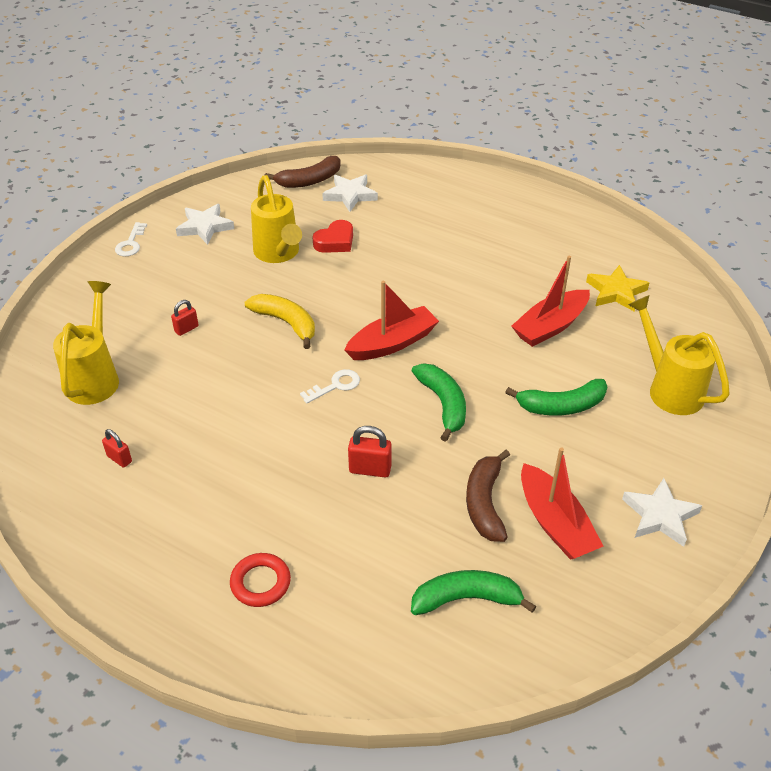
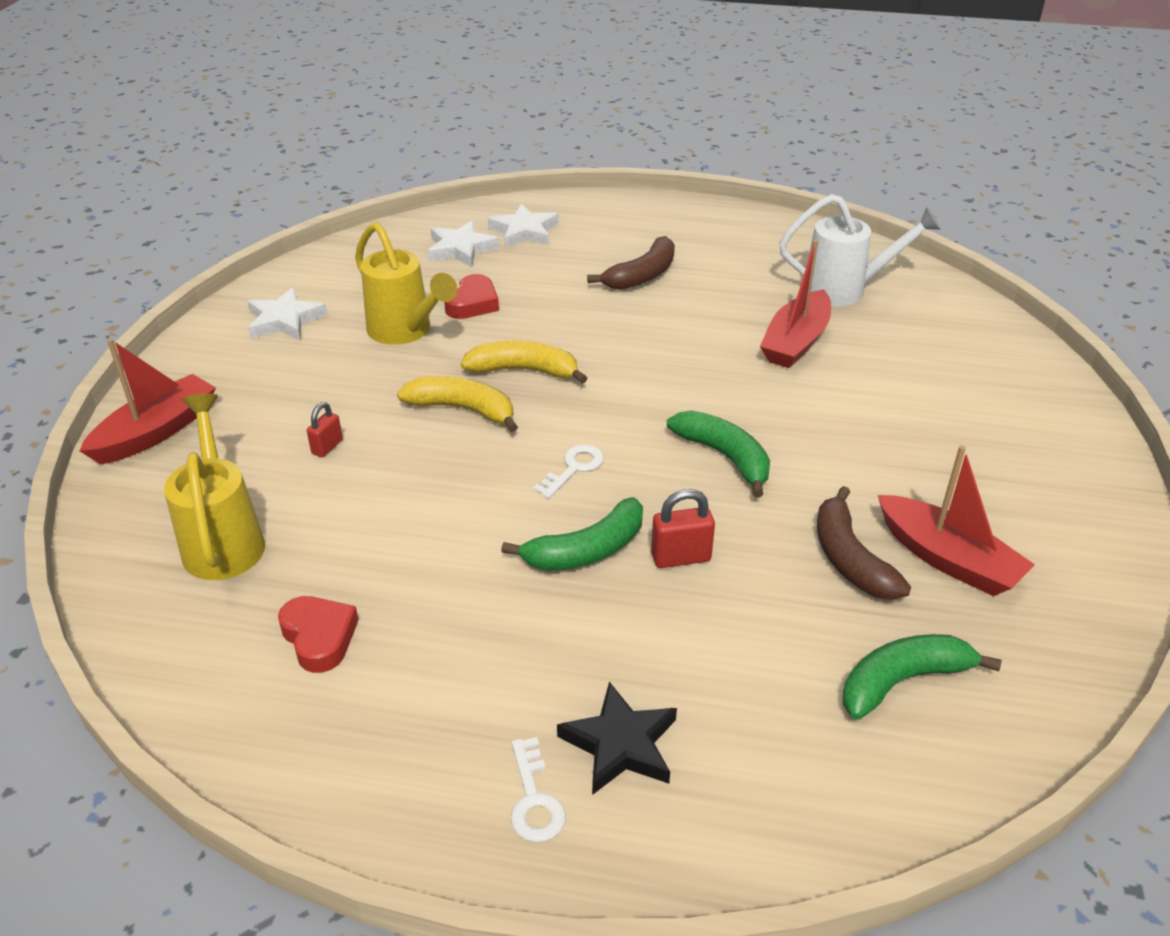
camera: 20 degrees left, 5 degrees down
red padlock [102,429,132,468] -> red heart [278,596,359,673]
white key [115,222,147,257] -> white key moved to [511,737,566,842]
red ring [230,553,291,607] -> black star [557,681,677,795]
brown banana [265,156,341,188] -> brown banana moved to [587,236,675,290]
red boat [344,281,439,360] -> red boat moved to [79,338,216,464]
green banana [505,379,607,416] -> green banana moved to [501,497,643,571]
yellow star [586,265,649,312] -> white watering can [779,194,941,307]
white star [622,478,702,547] -> white star moved to [488,203,559,248]
yellow watering can [628,295,729,415] -> none
none -> yellow banana [461,340,587,384]

